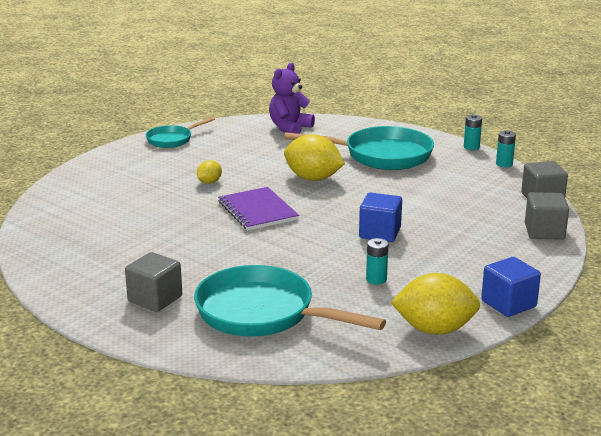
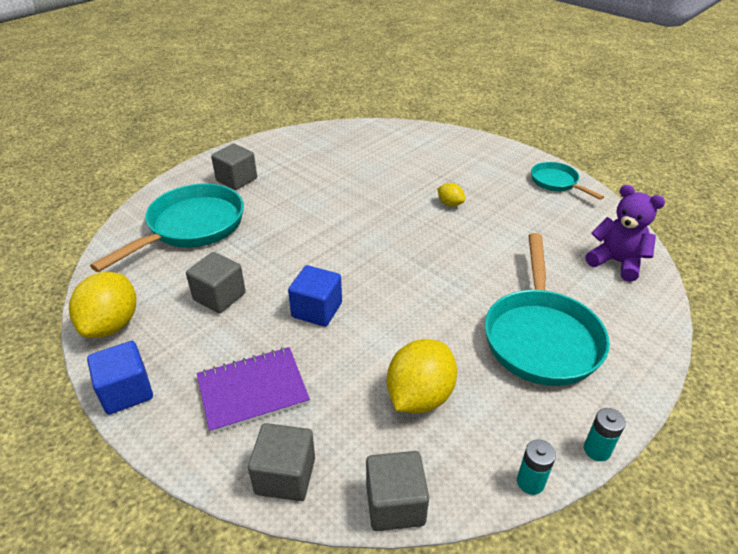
camera: 95 degrees right, 15 degrees up
purple notebook [218,187,299,230] -> purple notebook moved to [197,347,310,434]
yellow lemon [284,134,345,181] -> yellow lemon moved to [387,339,457,413]
turquoise battery [366,238,388,285] -> grey cube [186,252,246,313]

